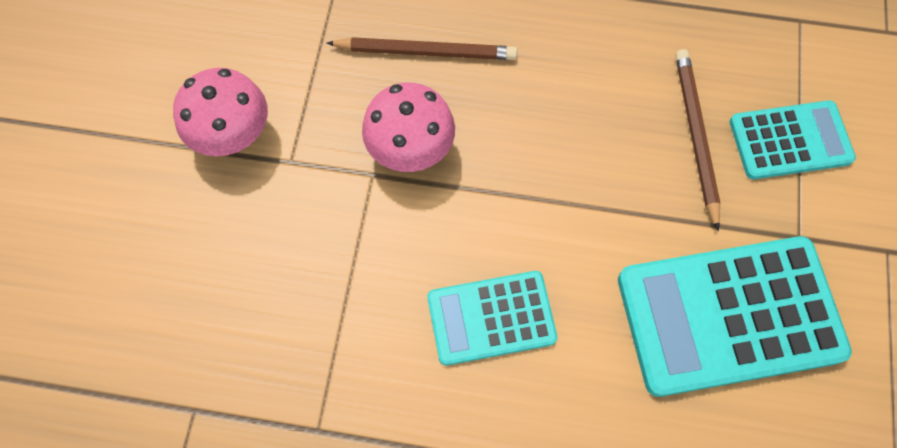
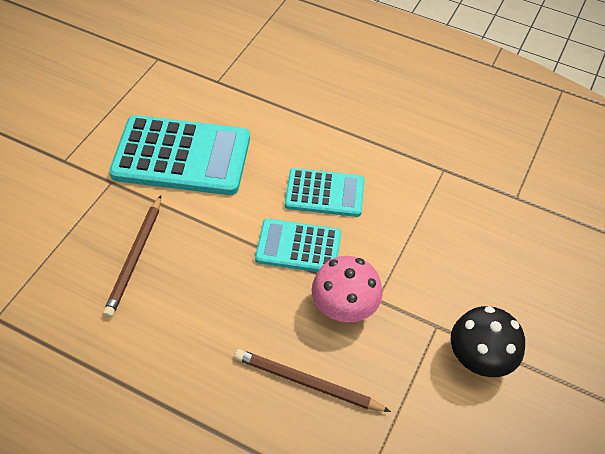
camera: 165 degrees left, 15 degrees down
pink mushroom [173,68,268,157] -> black mushroom [451,306,525,377]
turquoise calculator [730,100,856,179] -> turquoise calculator moved to [255,219,341,272]

